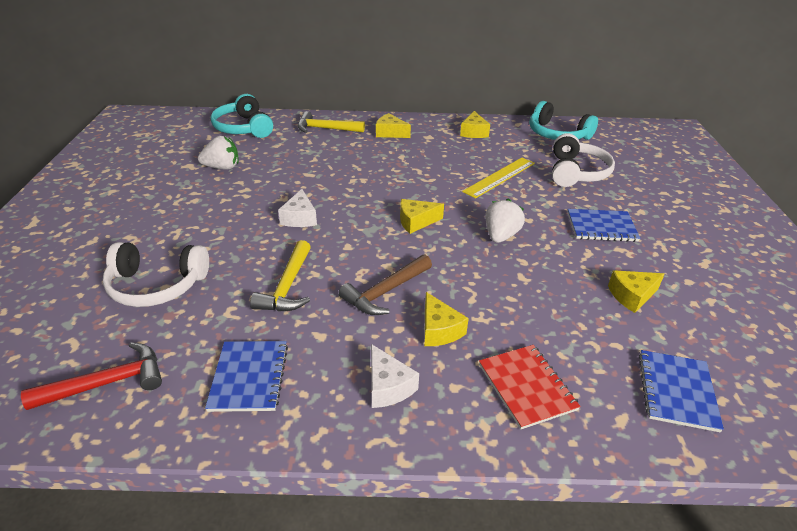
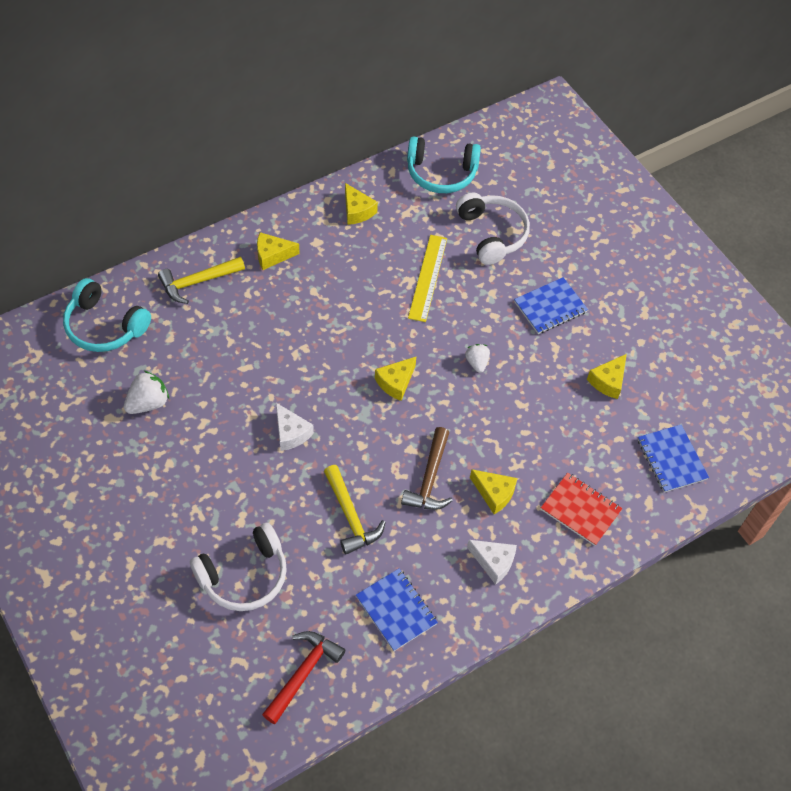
camera: 35 degrees left, 20 degrees up
white strawberry [485,198,525,243] -> white strawberry [465,344,490,373], size x0.65

